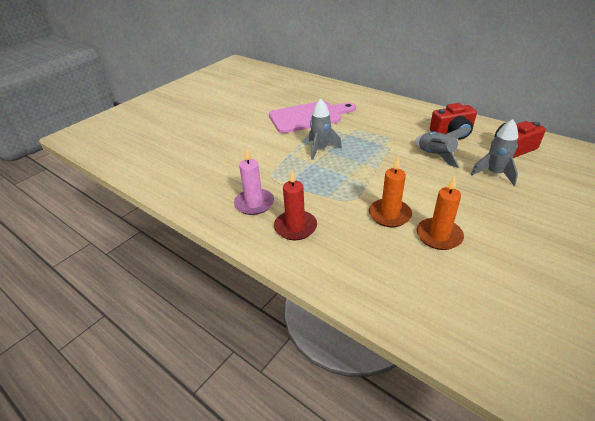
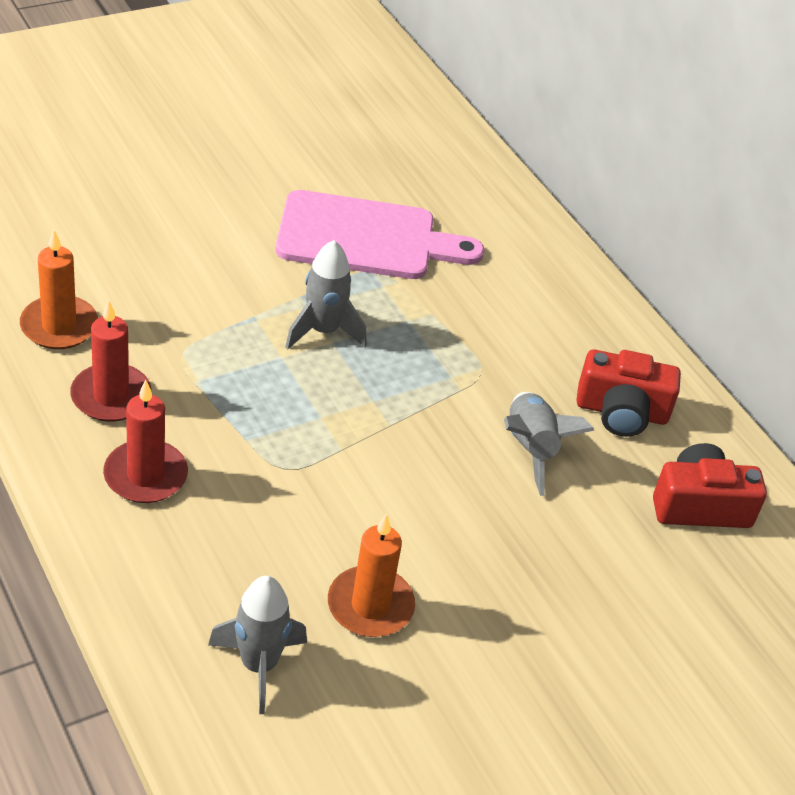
camera: 15 degrees right, 5 degrees up
pink candle [234,148,274,215] -> red candle [70,300,151,422]
orange candle [369,157,412,227] -> orange candle moved to [20,230,98,349]
grey rocket [471,119,518,186] -> grey rocket moved to [208,576,307,714]

